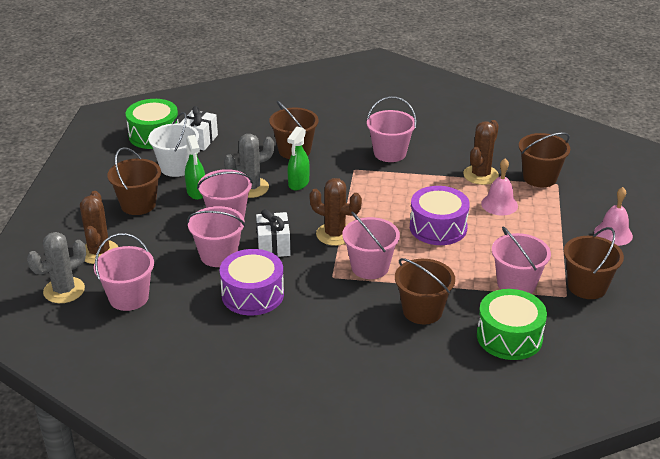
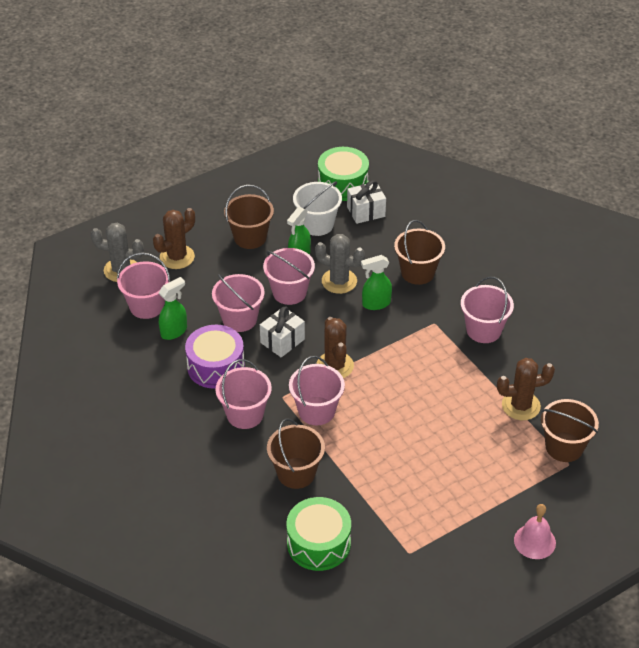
camera: 50 degrees right, 10 degrees up
purple drum [410,186,470,245] -> none
pink bell [481,159,518,216] -> none
pink bucket [492,227,551,294] -> pink bucket moved to [215,359,272,429]
brown bucket [564,227,624,299] -> none
none -> green spray bottle [159,277,187,340]

